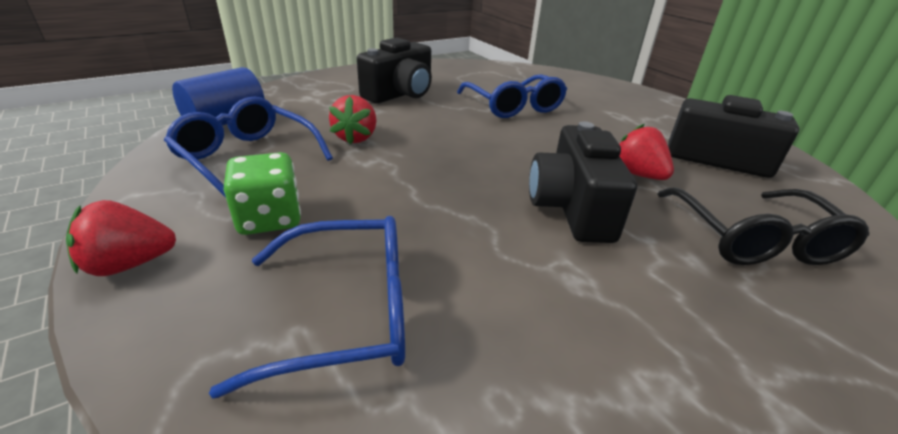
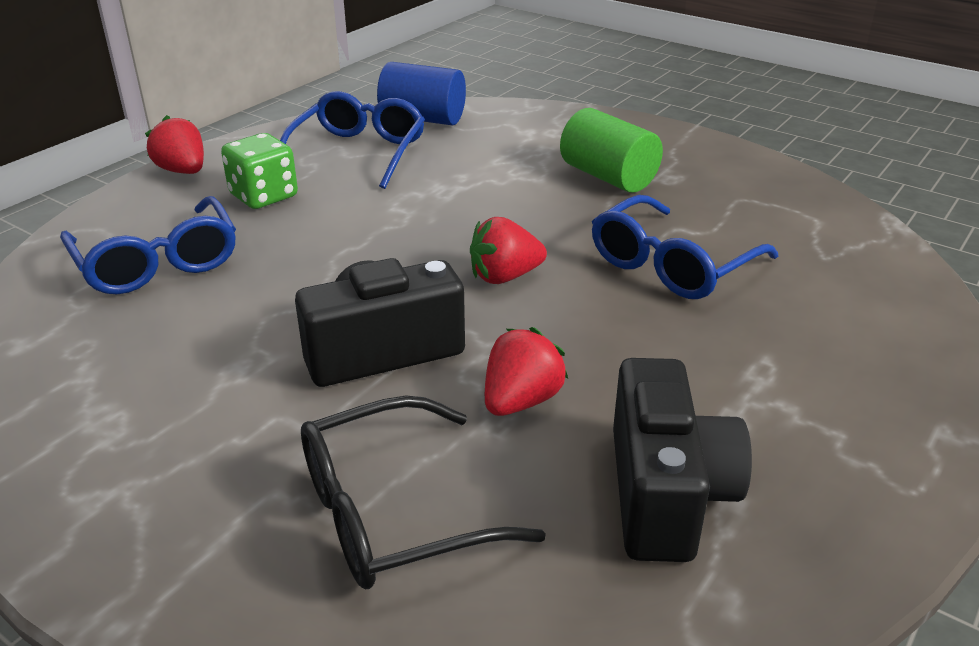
camera: 70 degrees right, 0 degrees up
red strawberry [329,95,376,145] -> red strawberry moved to [470,217,547,284]
black camera [357,38,432,104] -> green cylinder [560,108,663,193]

